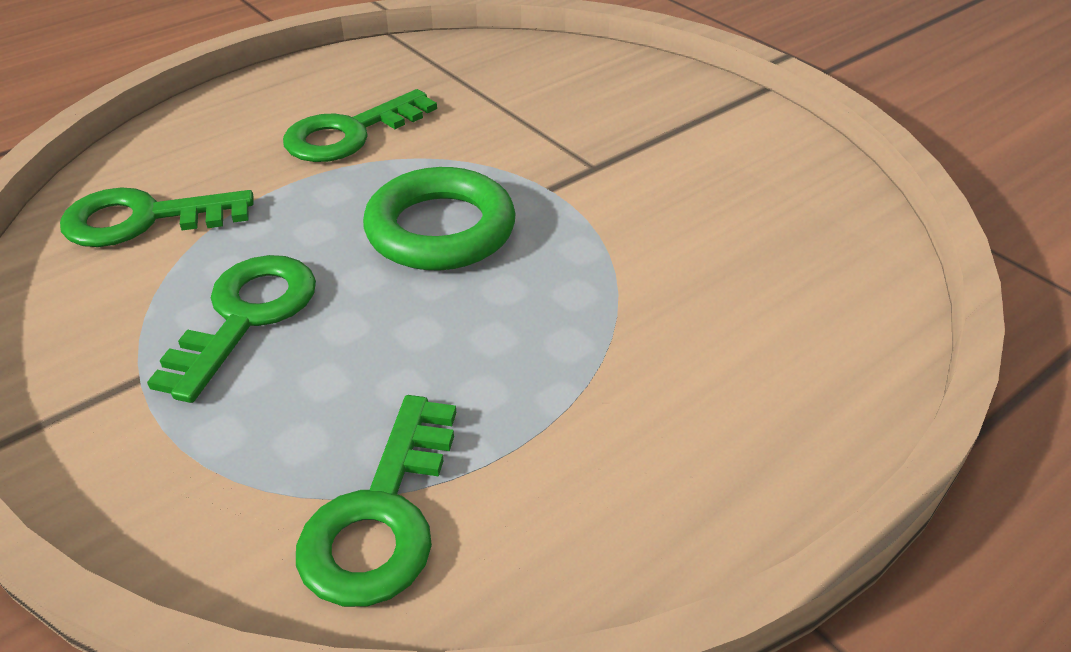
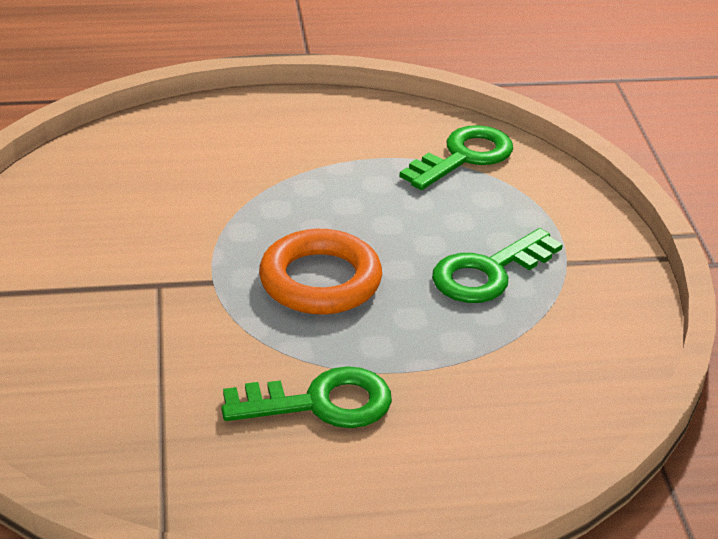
camera: 150 degrees left, 5 degrees down
green key [60,188,254,247] -> none
green ring [363,167,516,270] -> orange ring [259,229,382,315]

